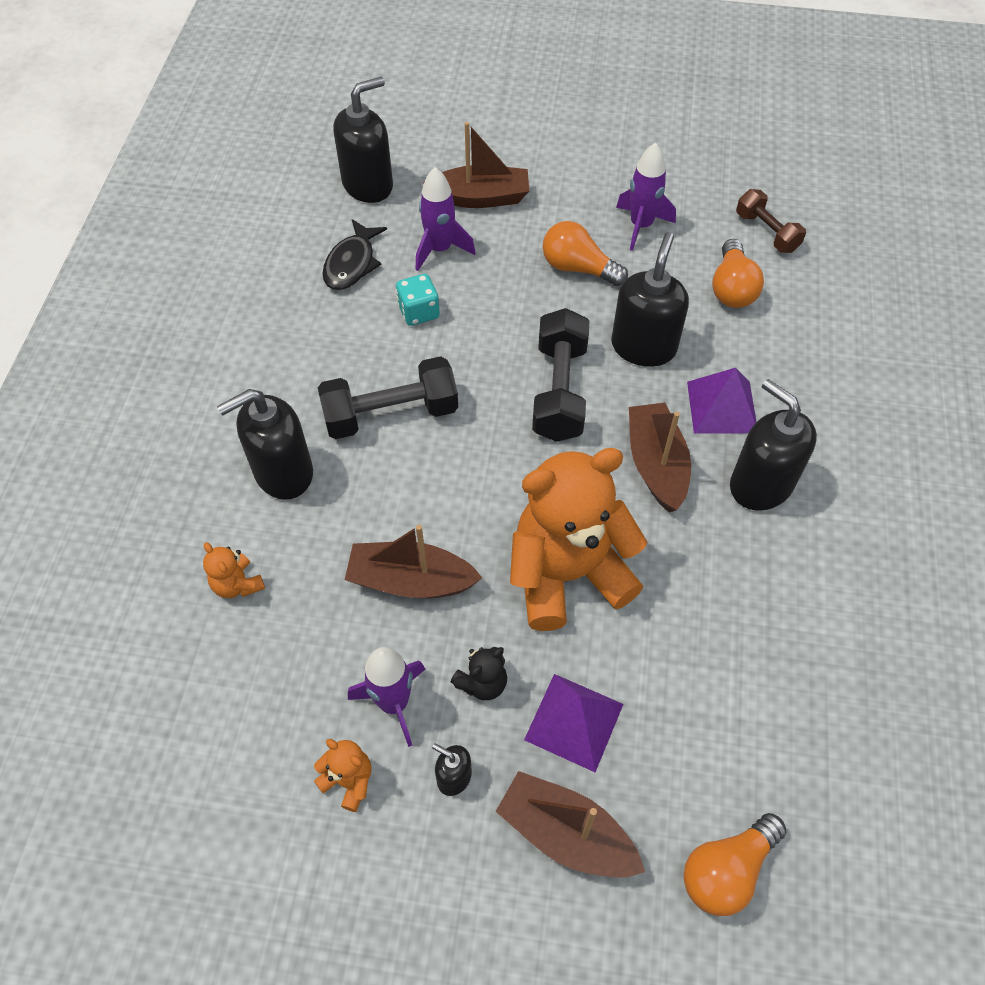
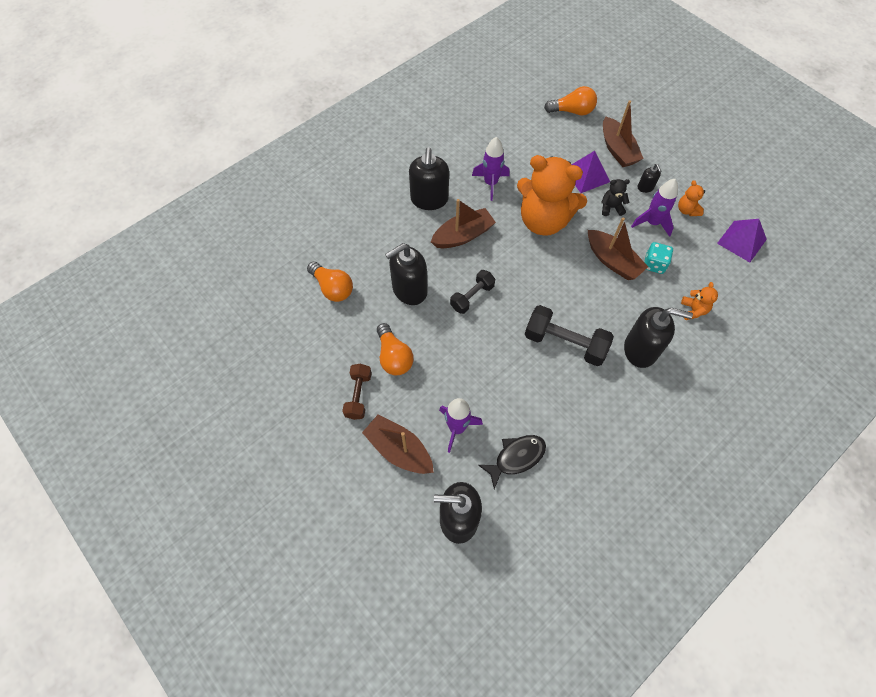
camera: 140 degrees left, 5 degrees up
turquoise dice [396,274,440,326] -> turquoise dice moved to [644,242,673,274]
black dumbbell [532,308,589,442] -> black dumbbell [450,270,495,314], size x0.62
purple rocket [616,143,676,251] -> purple rocket moved to [472,137,510,201]
brown boat [629,403,691,512] -> brown boat turned 150 degrees counterclockwise [431,199,496,248]
purple pyramid [687,368,756,434] -> purple pyramid moved to [717,219,767,262]
orange light bulb [712,239,764,308] -> orange light bulb turned 90 degrees clockwise [307,262,353,302]
brown dumbbell [736,189,806,253] -> brown dumbbell moved to [342,364,372,420]

